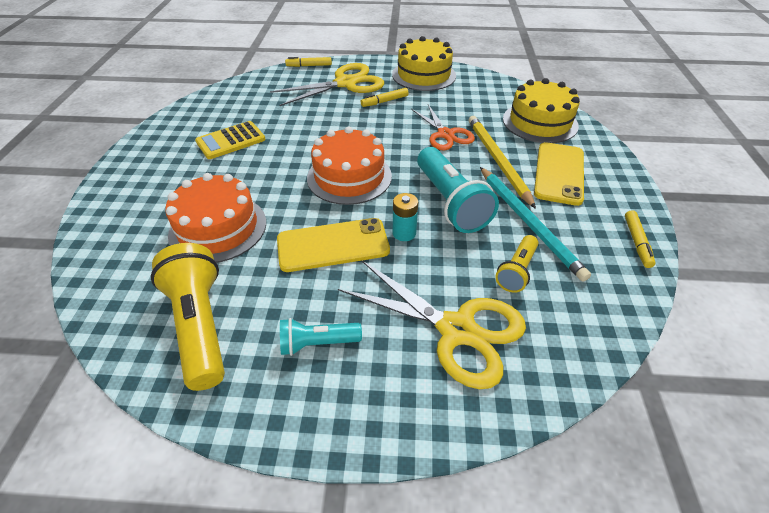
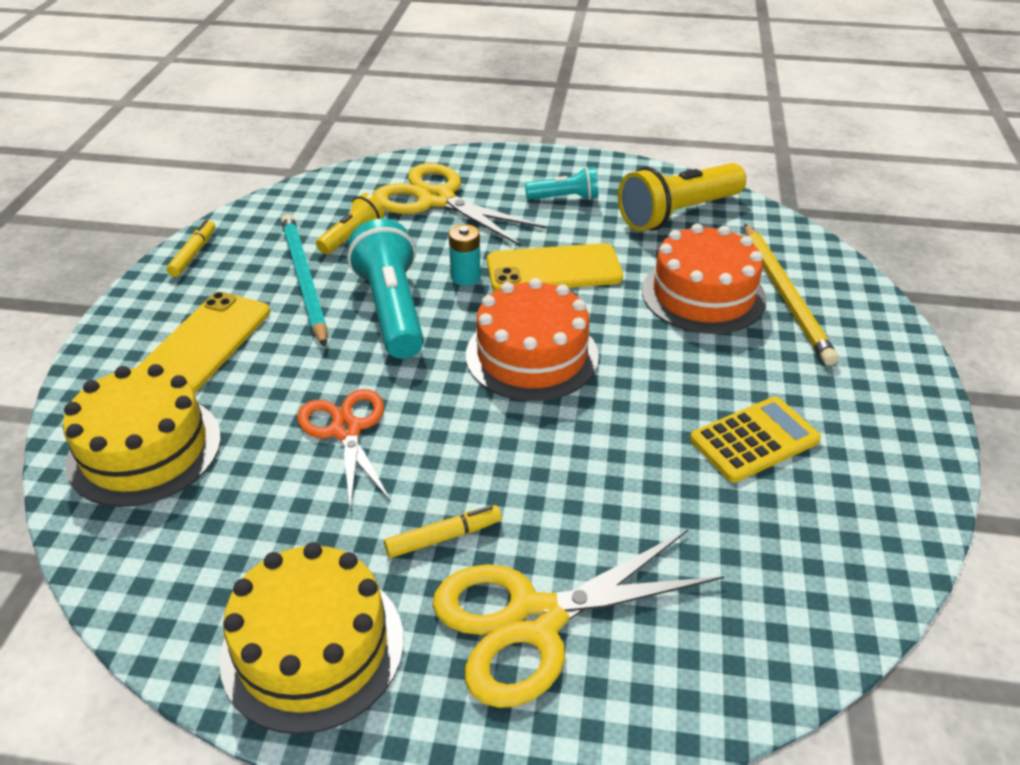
camera: 175 degrees left, 5 degrees down
yellow flashlight [151,243,225,391] -> yellow flashlight turned 75 degrees clockwise [618,163,746,231]
yellow marker [285,57,332,67] -> none
yellow pencil [469,116,536,209] -> yellow pencil moved to [745,224,838,366]

